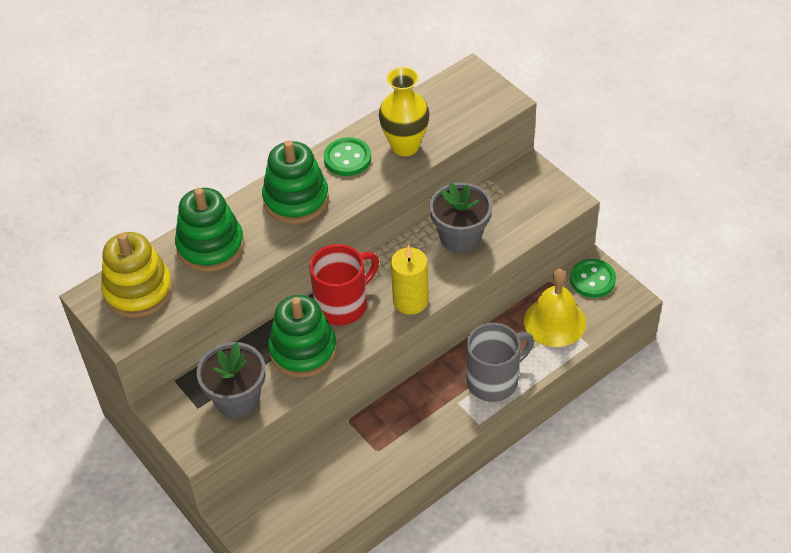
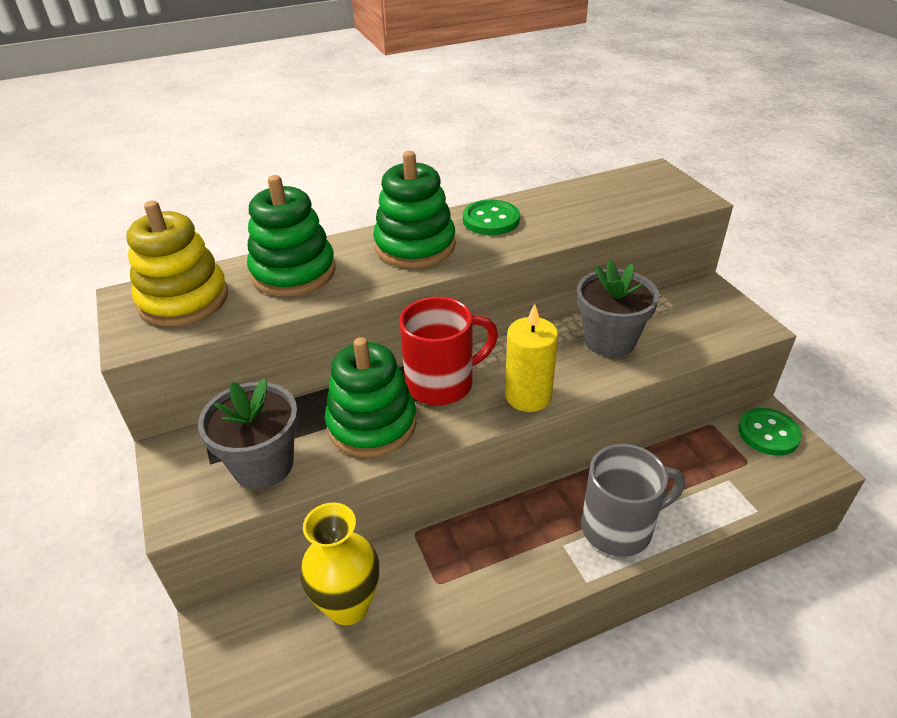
camera: 15 degrees right, 10 degrees down
yellow vase [379,67,430,156] -> yellow vase moved to [300,502,379,625]
yellow bell [524,269,586,347] -> none

